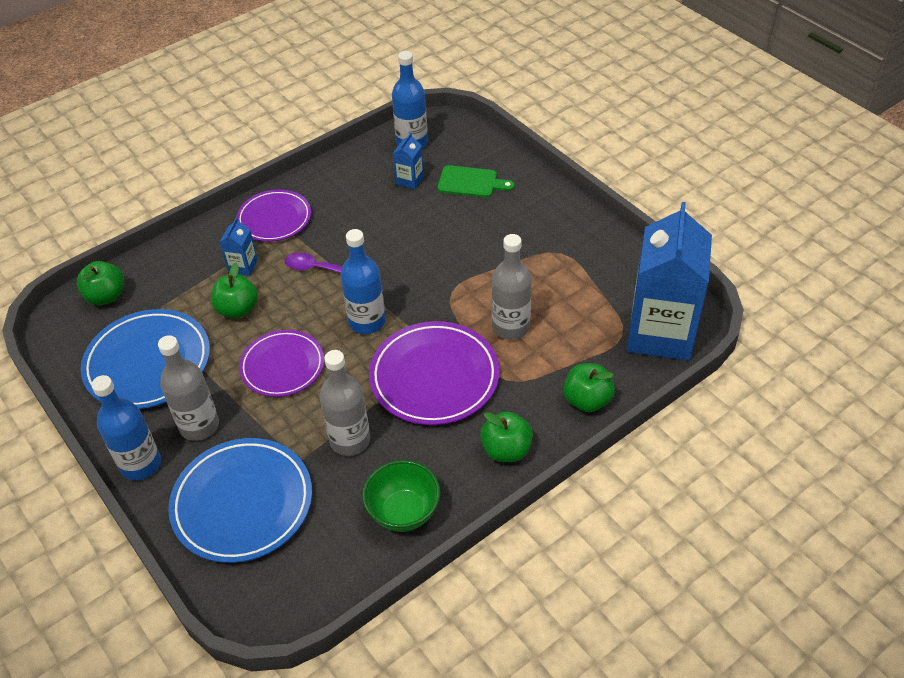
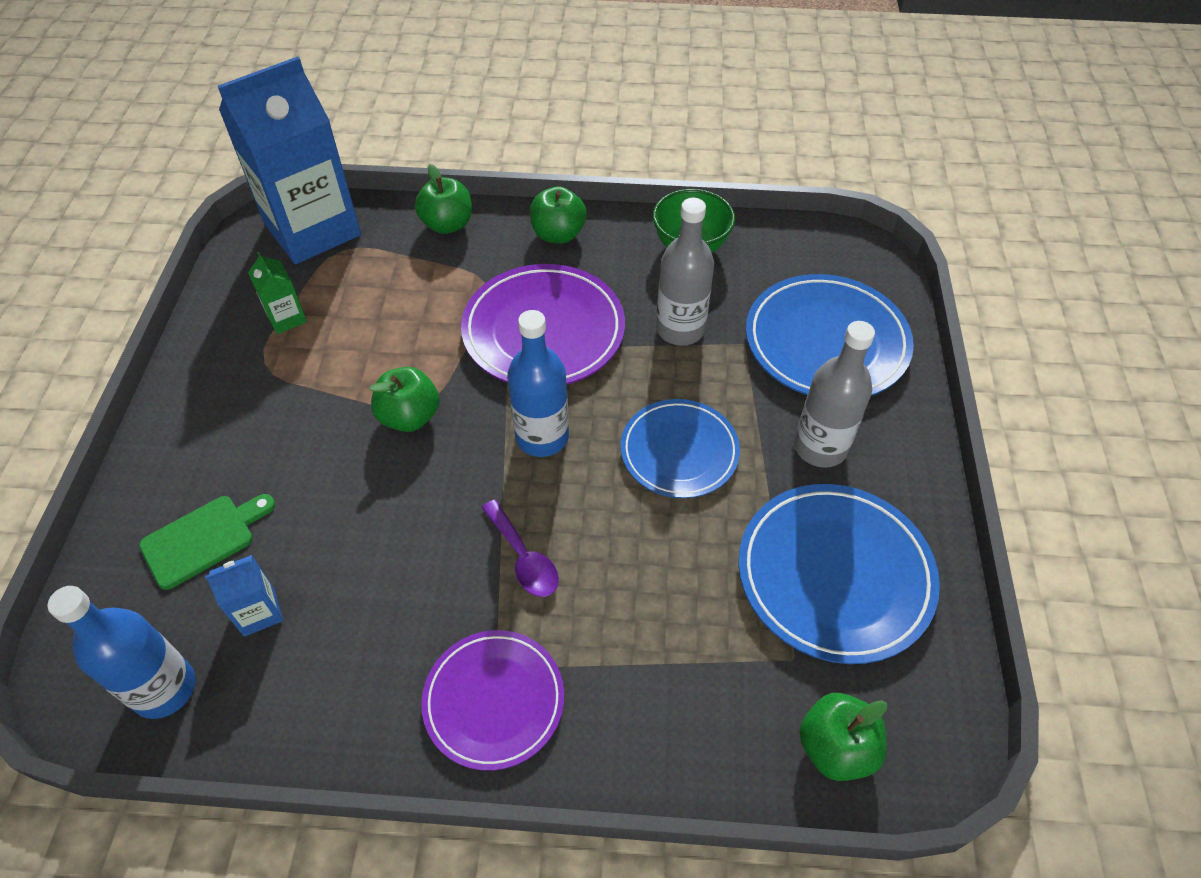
camera: 140 degrees left, 5 degrees up
blue bottle [91,375,161,480] -> none
green apple [211,263,258,318] -> green apple moved to [370,367,440,432]
blue carton [219,218,258,276] -> none
purple plate [239,330,324,397] -> blue plate [621,399,740,498]
green cutting board [438,165,515,198] -> green cutting board turned 90 degrees clockwise [139,494,275,590]
grey bottle [492,234,532,340] -> none
none -> green carton [248,252,307,334]

